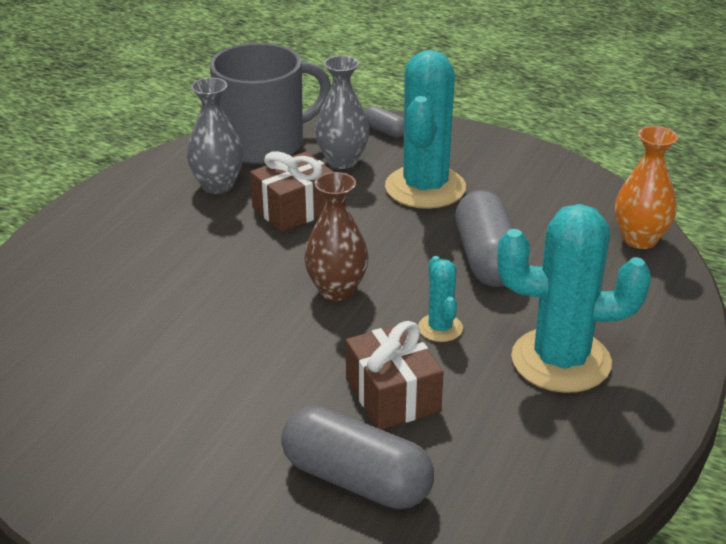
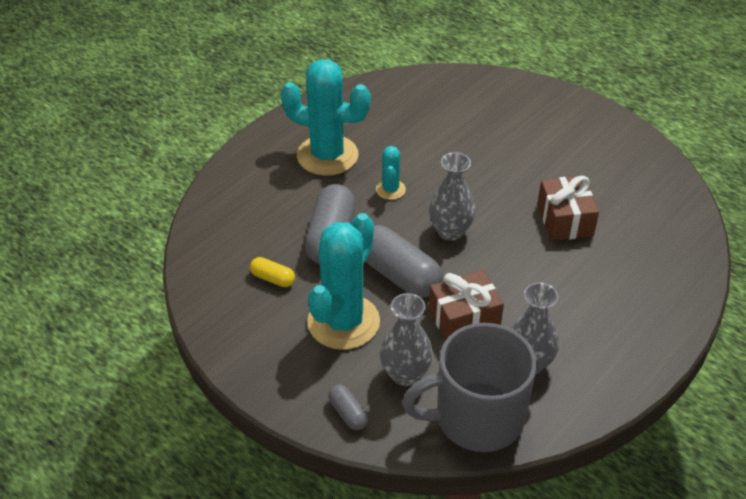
camera: 165 degrees left, 10 degrees up
grey capsule [281,406,434,509] -> grey capsule moved to [365,225,443,298]
brown vase [304,172,369,301] -> grey vase [429,152,476,241]
brown gift [346,321,443,430] -> brown gift moved to [537,176,599,241]
orange vase [615,126,678,249] -> none
none -> yellow capsule [250,257,295,287]

